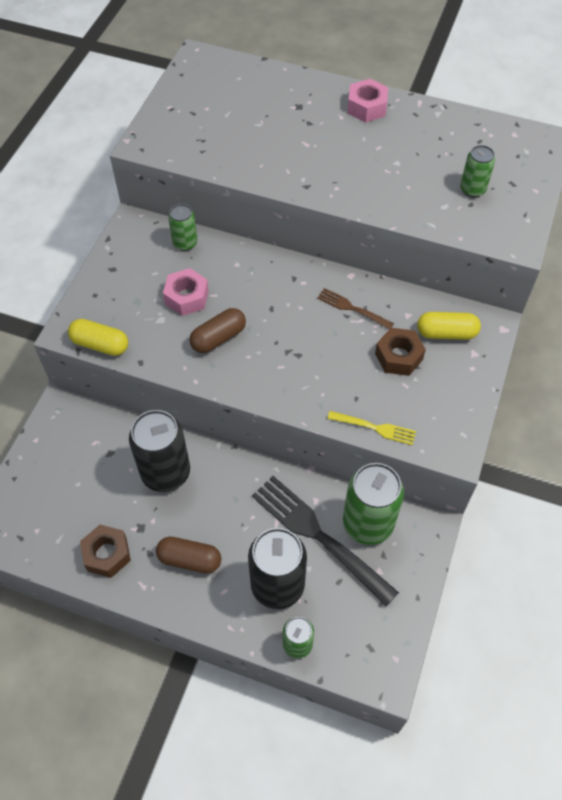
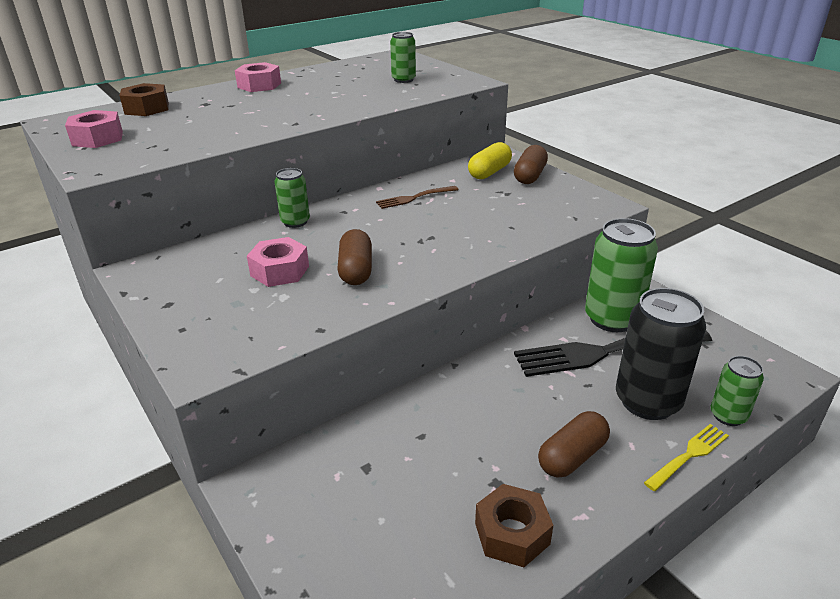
camera: 55 degrees left, 25 degrees down
yellow capsule [68,319,128,356] -> none
black can [129,410,190,492] -> none
green can [168,204,197,251] -> green can moved to [275,168,310,228]
yellow fork [327,411,416,445] -> yellow fork moved to [644,424,729,491]
brown nut [375,328,426,376] -> brown nut moved to [119,83,169,116]
none -> pink nut [65,110,123,148]
none -> brown capsule [514,145,548,184]

